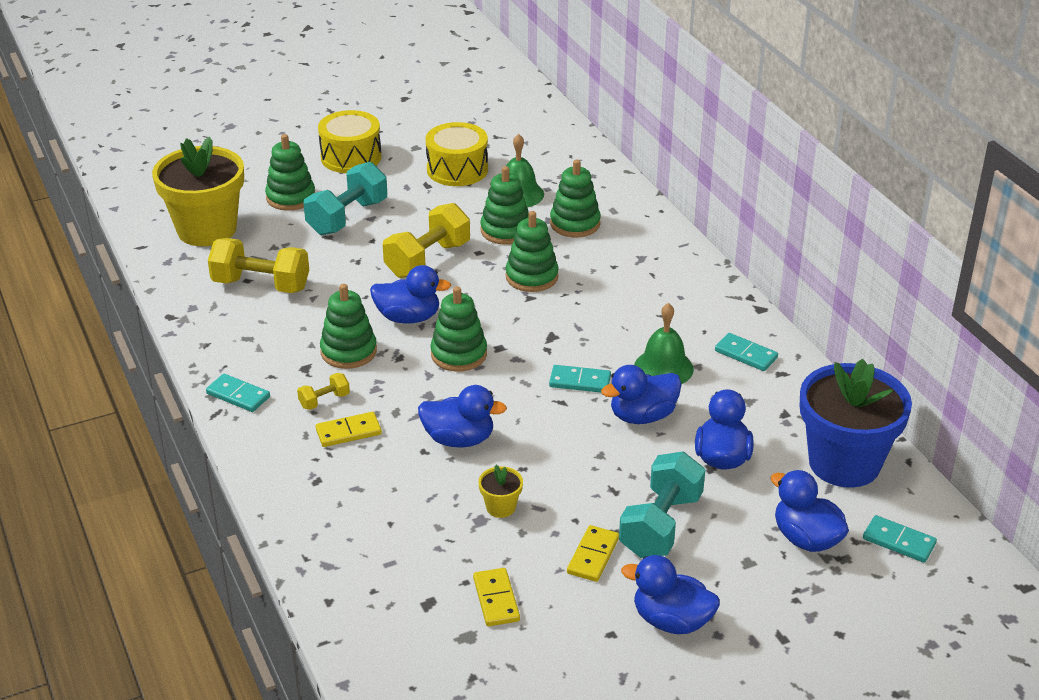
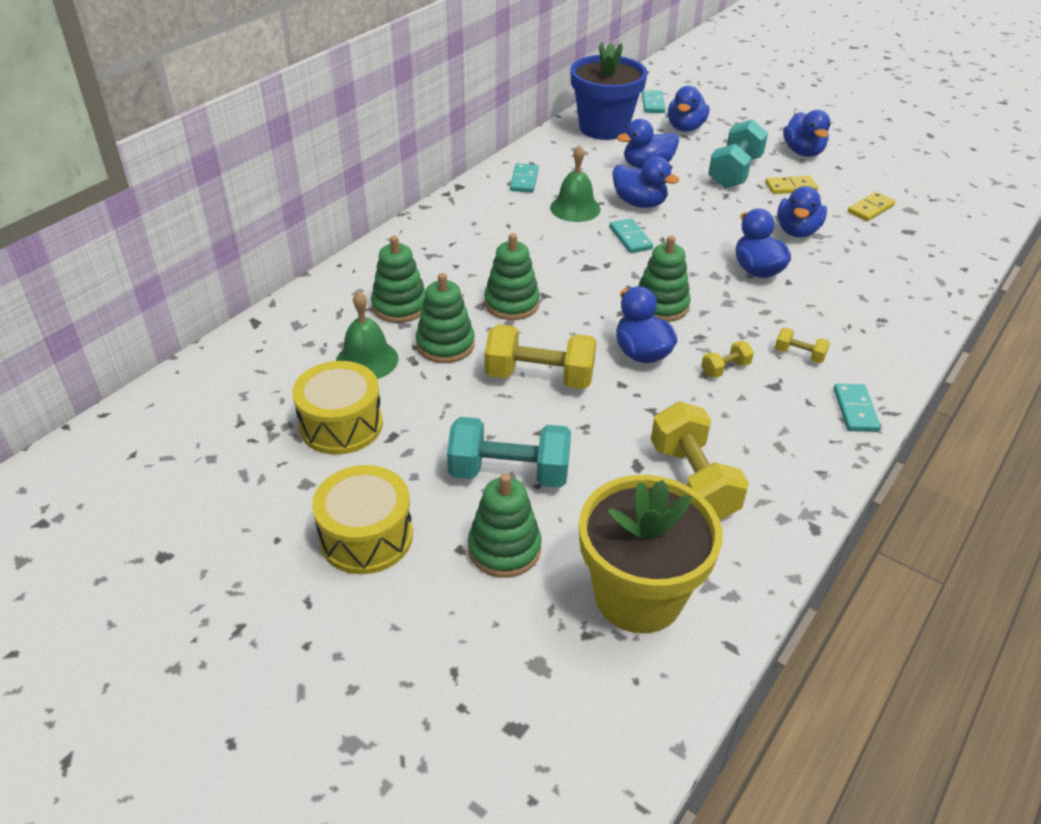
camera: 120 degrees left, 5 degrees up
yellow domino [316,412,382,447] -> none
green stacking toy [320,284,377,369] -> yellow dumbbell [701,341,754,378]
yellow flower pot [478,465,523,518] -> blue duck [777,186,827,238]
turquoise dumbbell [619,452,705,558] -> turquoise dumbbell turned 60 degrees counterclockwise [708,119,768,188]

